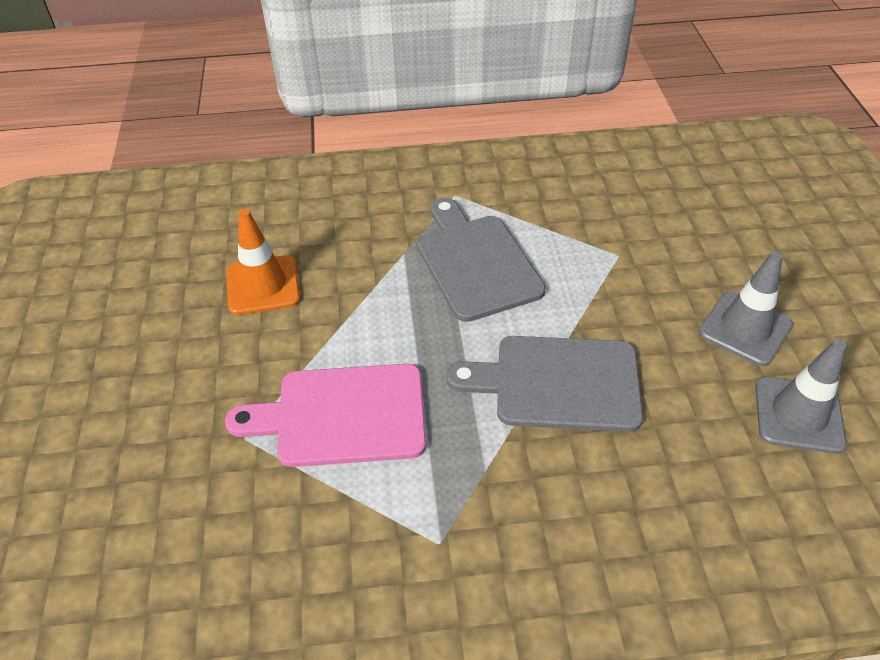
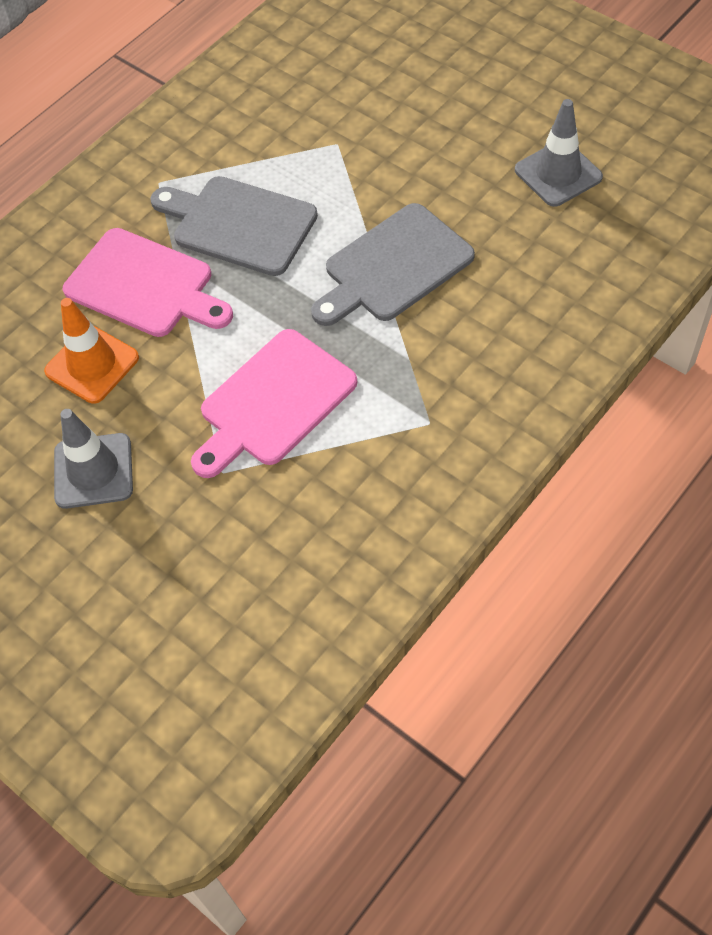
camera: 40 degrees left, 10 degrees up
grey traffic cone [699,252,793,366] -> grey traffic cone moved to [54,409,133,509]
none -> pink cutting board [63,228,233,337]

